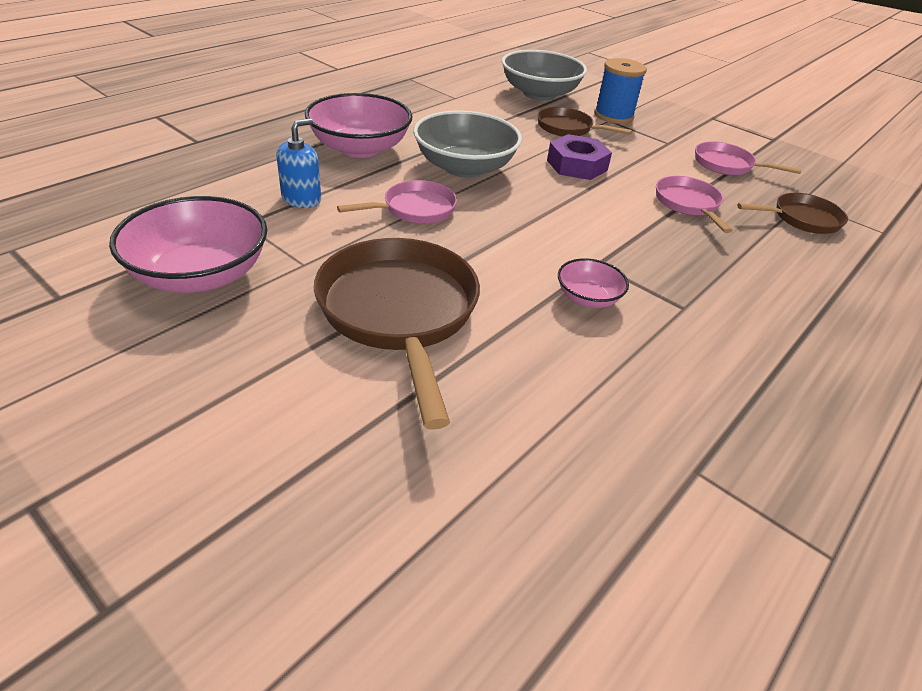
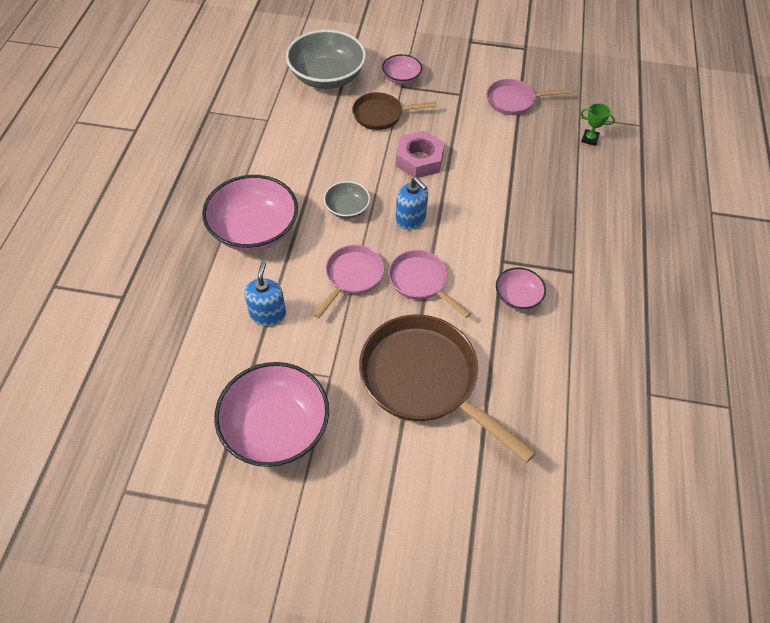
camera: 30 degrees left, 15 degrees up
grey bowl [413,111,522,178] -> grey bowl [324,181,370,219], size x0.51
purple nut [547,134,612,180] -> pink nut [395,131,445,178]
blue spool [594,58,647,124] -> pink bowl [382,54,422,84]
pink pan [656,176,732,233] -> pink pan moved to [389,250,471,318]
brown pan [737,193,848,234] -> green trophy [581,103,615,146]
none -> blue soap dispenser [396,177,428,230]

